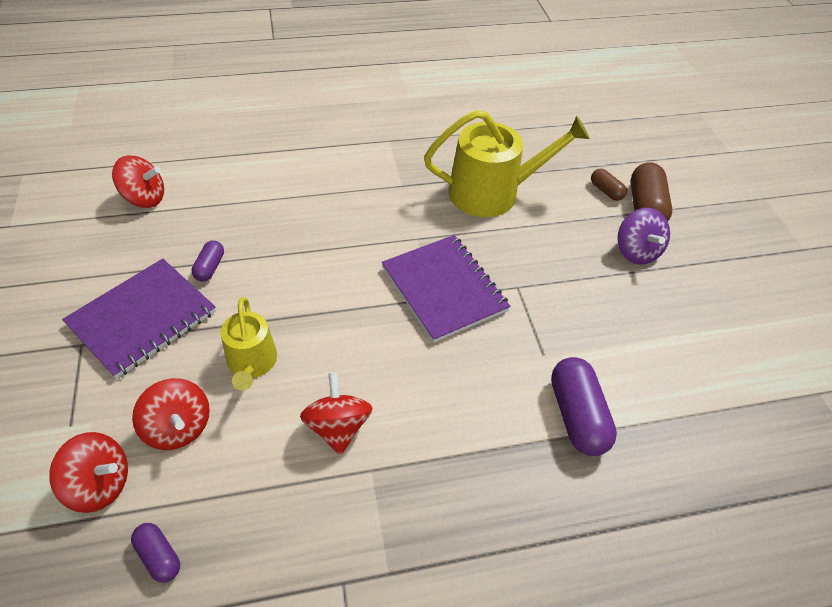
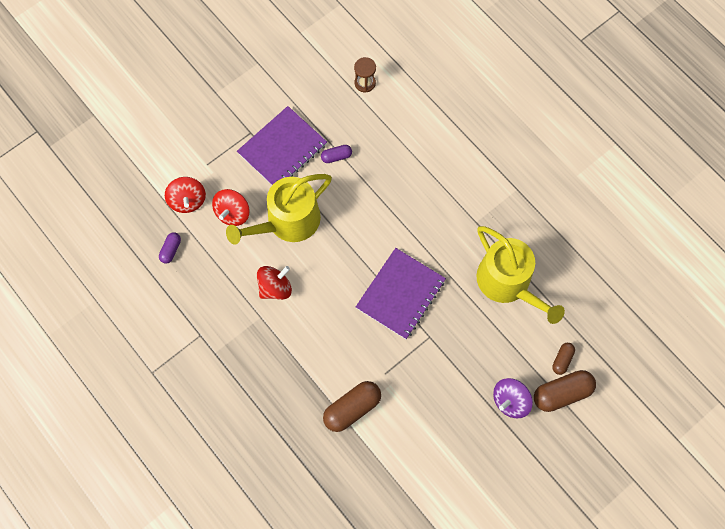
camera: 65 degrees right, 20 degrees up
purple notebook [62,259,216,379] -> purple notebook turned 60 degrees counterclockwise [237,106,327,185]
red spinning top [112,155,164,208] -> brown hourglass [354,57,376,92]
yellow watering can [221,297,277,391] -> yellow watering can [226,174,332,245], size x1.72
purple capsule [551,357,617,456] -> brown capsule [323,381,381,432]

